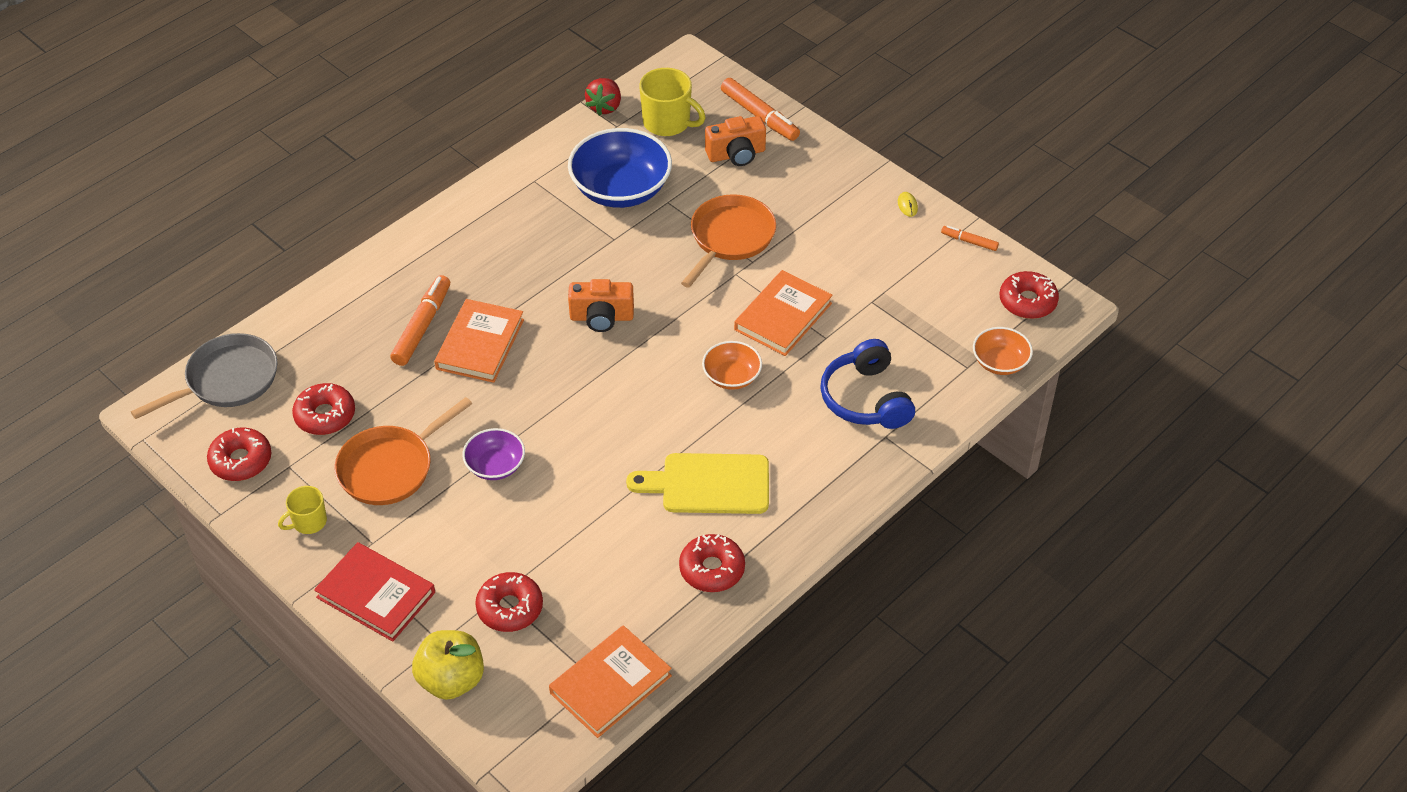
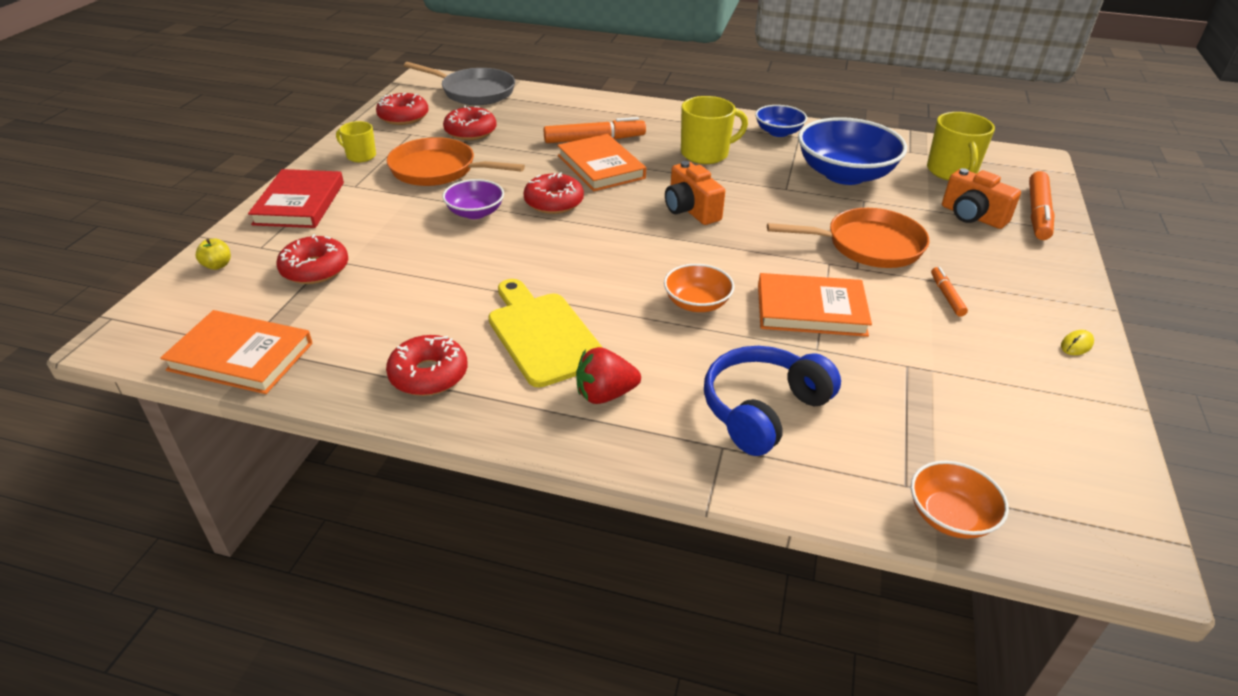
camera: 60 degrees right, 10 degrees down
yellow apple [412,630,484,700] -> yellow apple [195,239,231,270], size x0.46
orange book [434,299,524,383] -> orange book turned 75 degrees clockwise [557,134,646,191]
red strawberry [585,78,621,116] -> red strawberry moved to [576,347,641,404]
orange marker [941,225,999,251] -> orange marker moved to [931,267,968,317]
red donut [1000,271,1059,319] -> red donut moved to [523,172,584,214]
none -> yellow mug [681,96,748,164]
none -> blue bowl [755,105,807,137]

